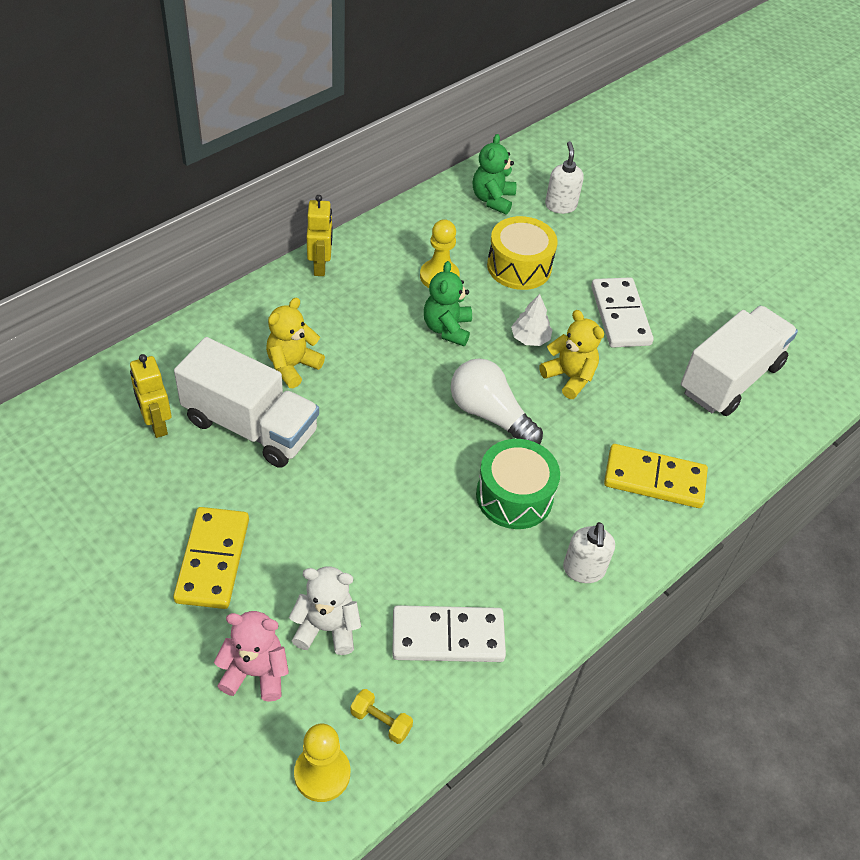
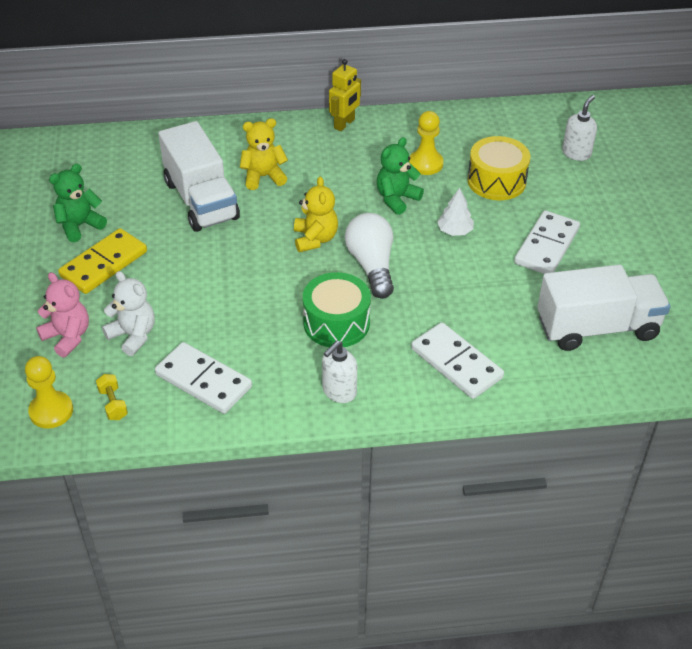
camera: 40 degrees right, 5 degrees down
yellow robot [130,354,172,438] -> none
green teddy bear [473,134,516,214] -> green teddy bear moved to [49,164,107,242]
yellow teddy bear [539,310,604,399] -> yellow teddy bear moved to [294,176,338,252]
yellow domino [604,444,708,508] -> white domino [411,322,504,399]

